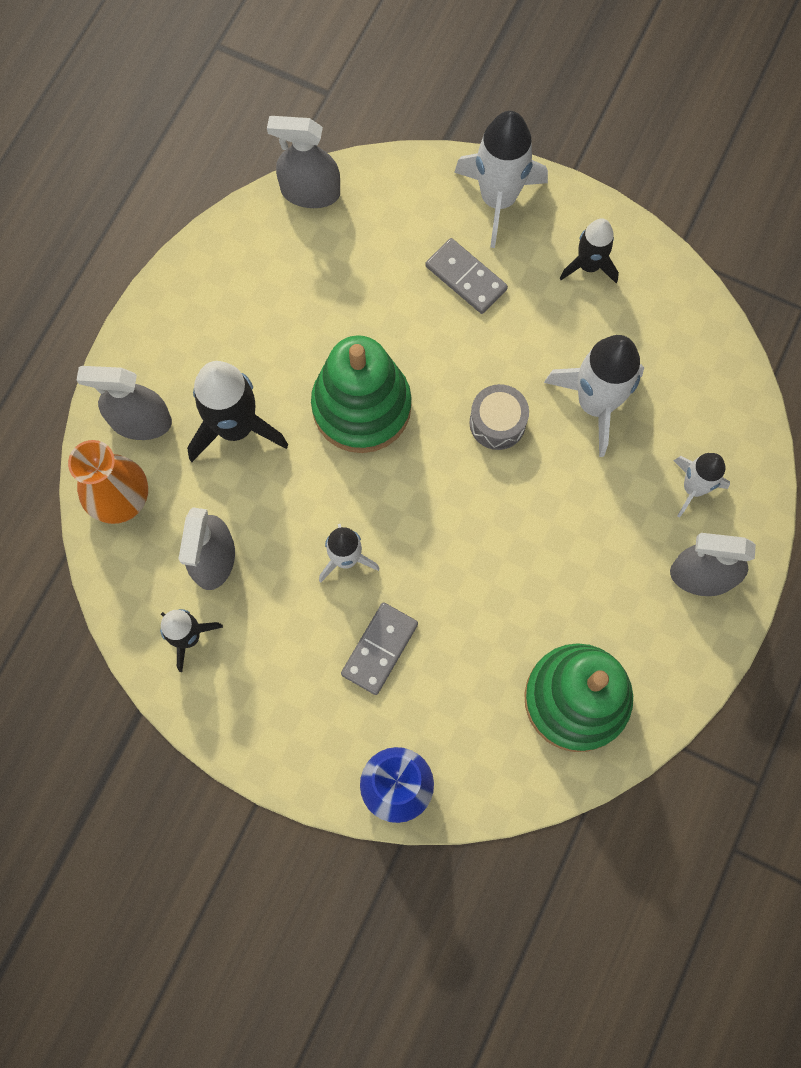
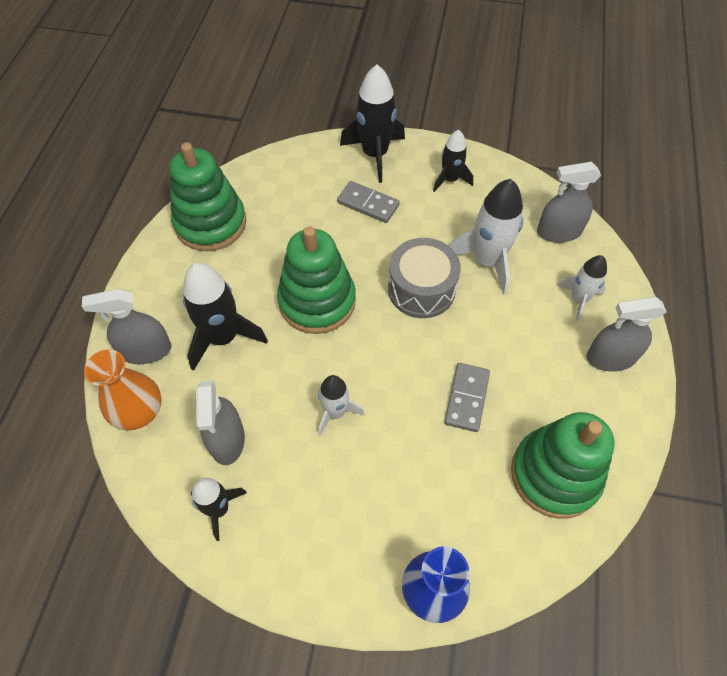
camera: 15 degrees left, 15 degrees down
grey spray bottle [267,116,340,208] -> grey spray bottle moved to [537,162,601,243]
grey domino [341,603,418,695] -> grey domino moved to [445,363,490,432]
white rocket [454,111,548,248] -> black rocket [340,65,405,183]
grey drum [469,384,529,450] -> grey drum [388,238,461,318], size x1.56
none -> green stacking toy [170,142,246,251]

